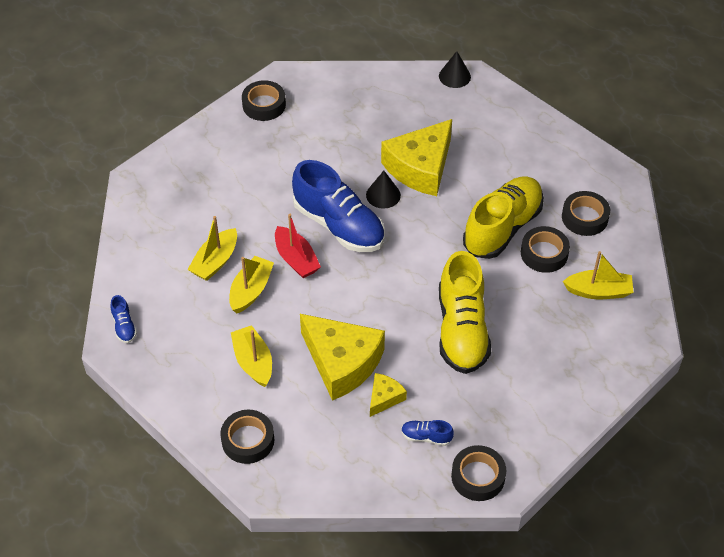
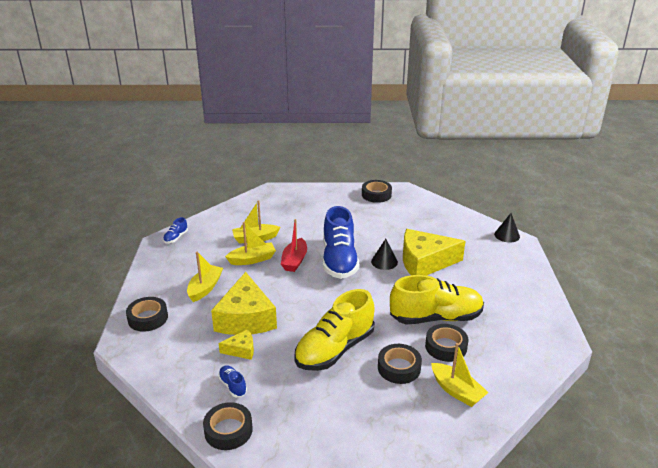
camera: 45 degrees right, 20 degrees down
black tape [562,191,610,236] -> black tape moved to [378,344,422,384]

